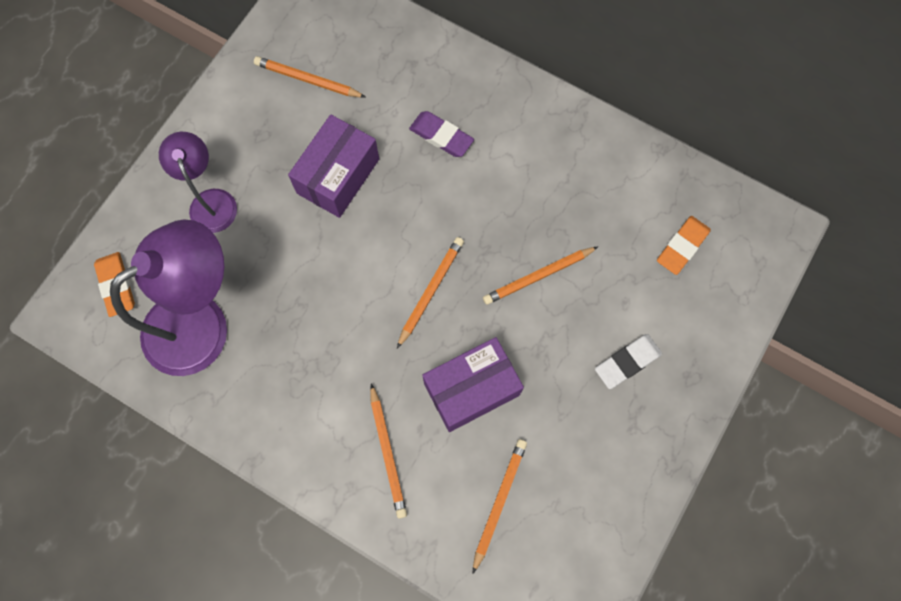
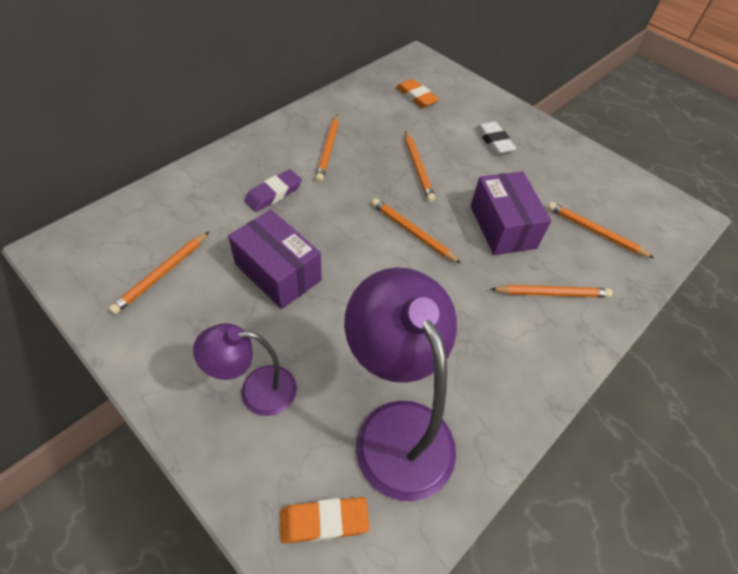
camera: 80 degrees left, 20 degrees down
none -> orange pencil [316,114,339,182]

